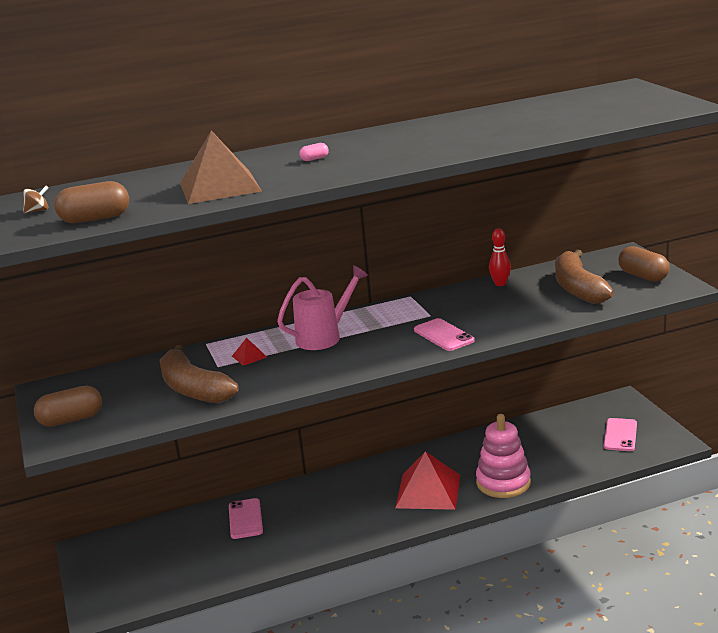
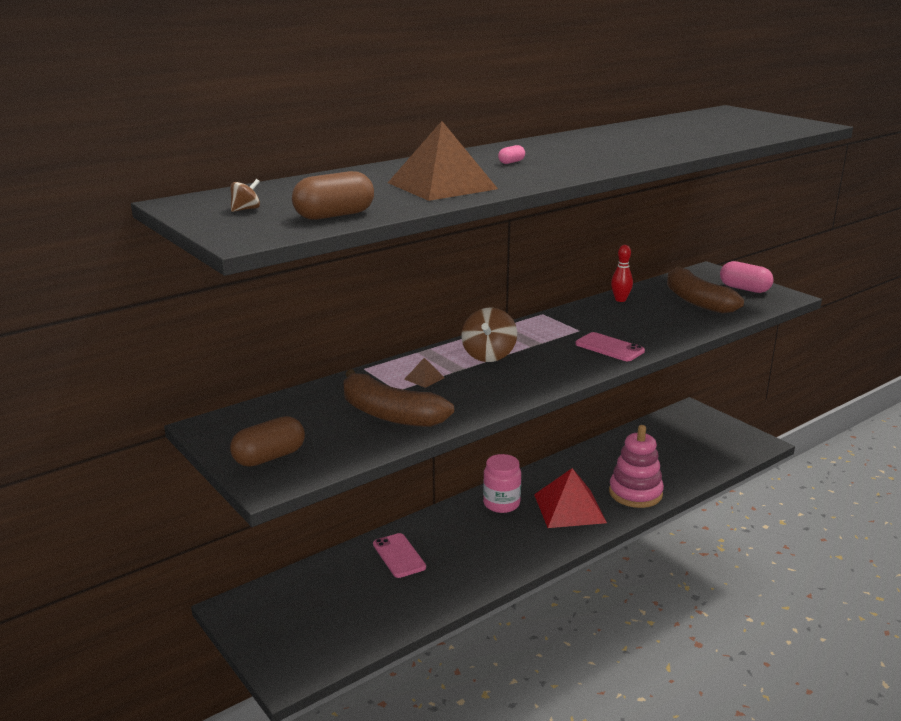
camera: 20 degrees left, 0 degrees up
red pyramid [232,338,267,366] -> brown pyramid [405,358,445,388]
pink watering can [277,265,368,350] -> brown spinning top [462,308,517,362]
pink phone [604,418,637,451] -> none
brown capsule [618,246,670,282] -> pink capsule [720,261,773,293]
none -> pink jar [483,454,521,513]

